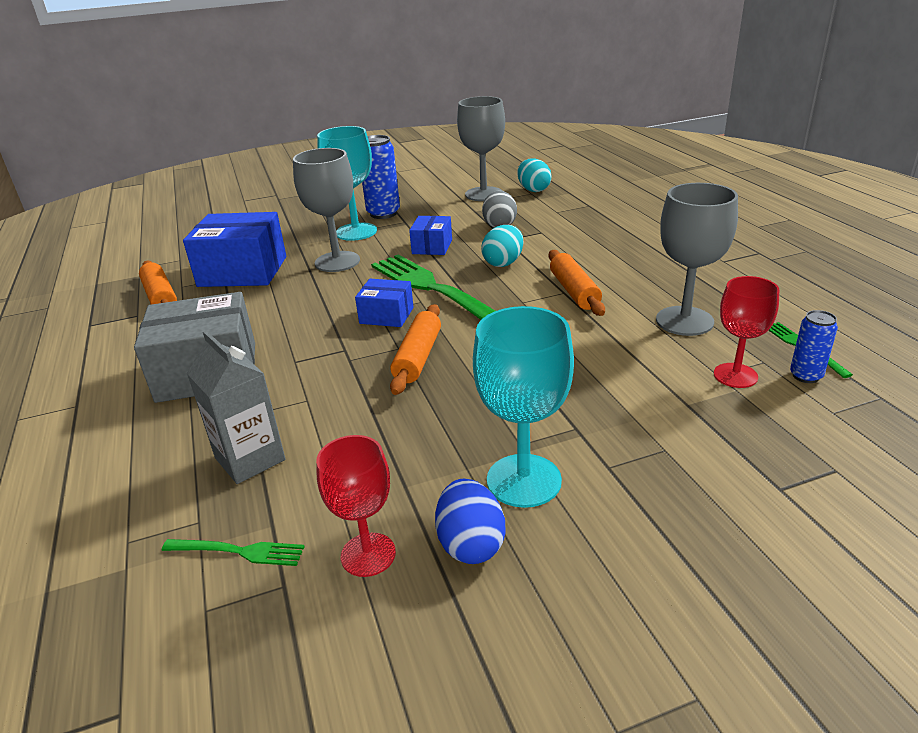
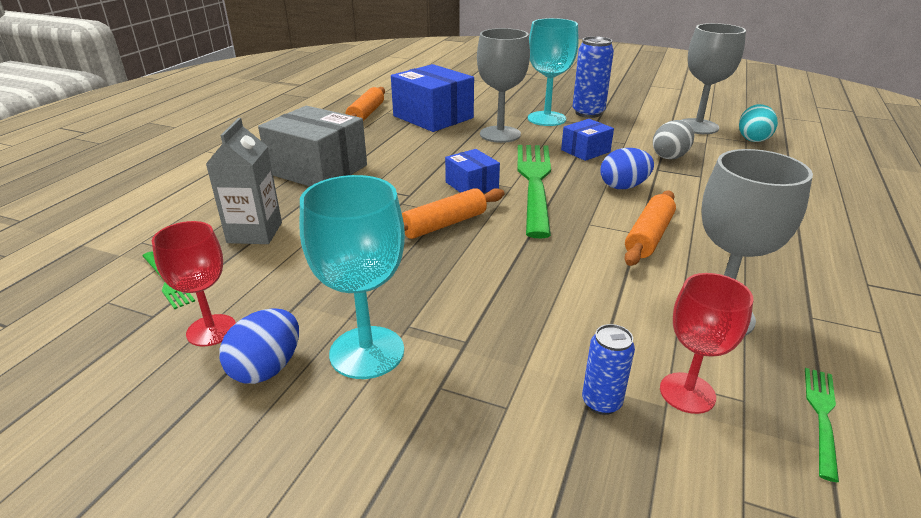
camera: 40 degrees right, 0 degrees up
turquoise egg [481,225,524,267] -> blue egg [601,148,654,189]
blue can [790,310,838,383] -> blue can moved to [582,324,635,415]

